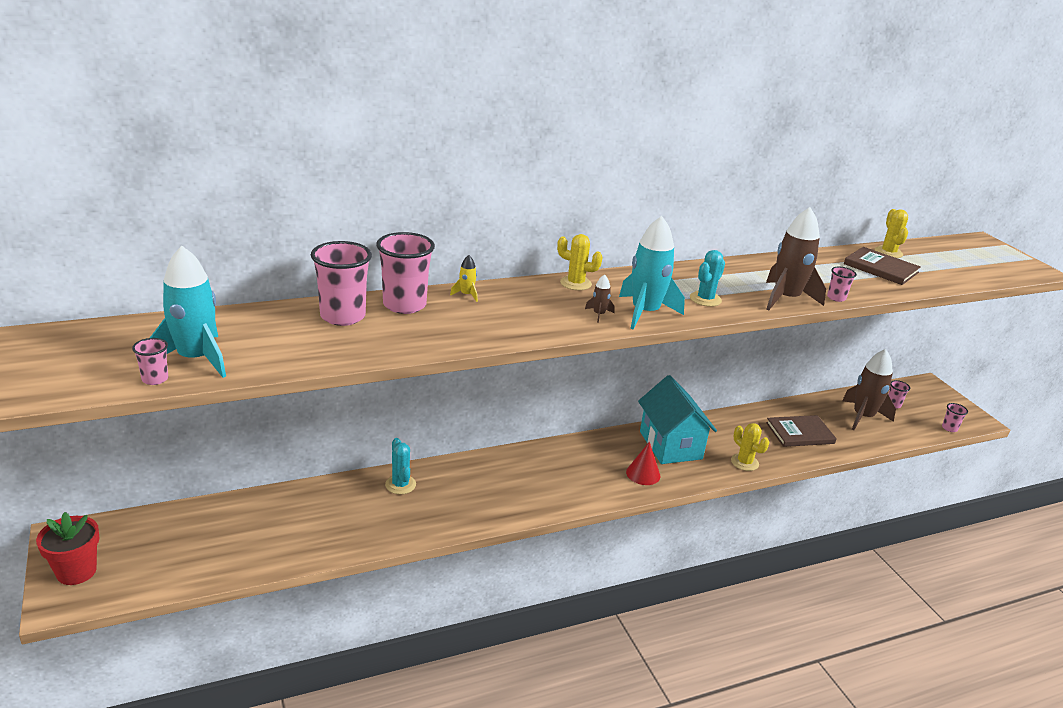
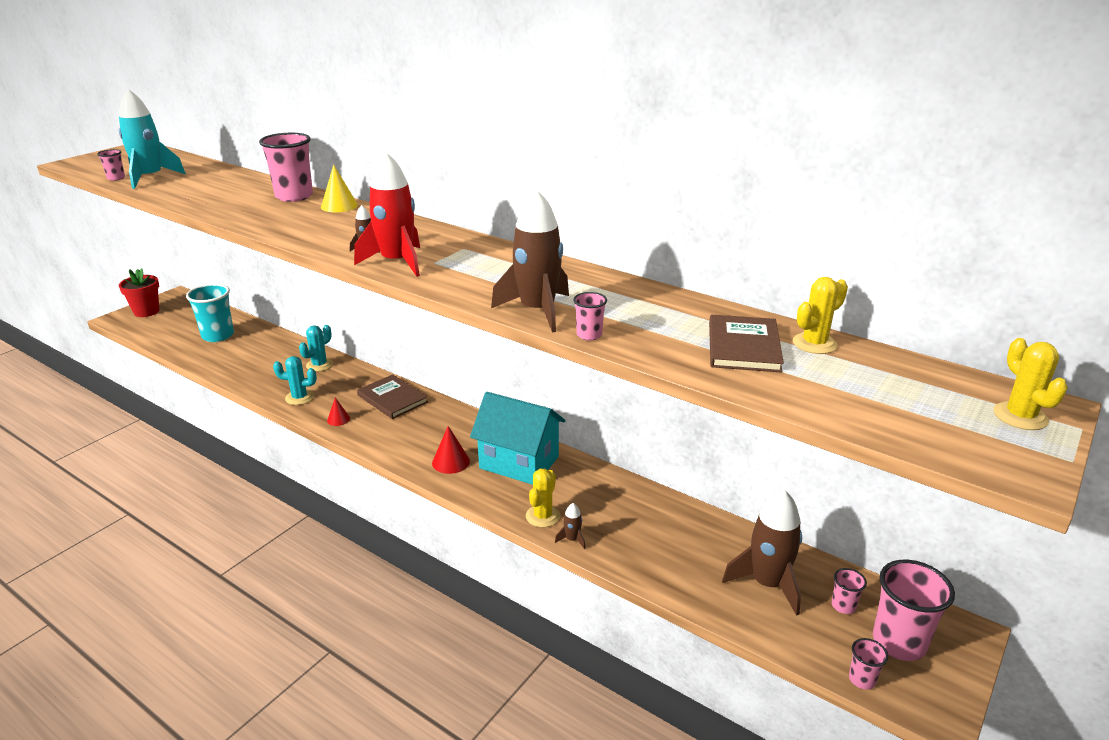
camera: 60 degrees right, 0 degrees up
pink cup [311,241,372,326] -> pink cup moved to [873,560,955,661]
yellow rocket [450,255,478,302] -> yellow cone [321,164,358,212]
yellow cactus [557,234,603,290] -> yellow cactus moved to [994,338,1068,430]
turquoise rocket [619,216,685,330] -> red rocket [354,152,420,277]
turquoise house [638,375,717,464] -> turquoise house turned 75 degrees clockwise [470,392,565,485]
turquoise cactus [690,250,725,307] -> turquoise cactus moved to [273,356,317,405]
brown book [766,415,837,447] -> brown book moved to [357,374,428,419]
none -> turquoise cup [186,284,234,342]
none -> red cone [327,398,350,426]
none -> brown rocket [555,503,586,549]

